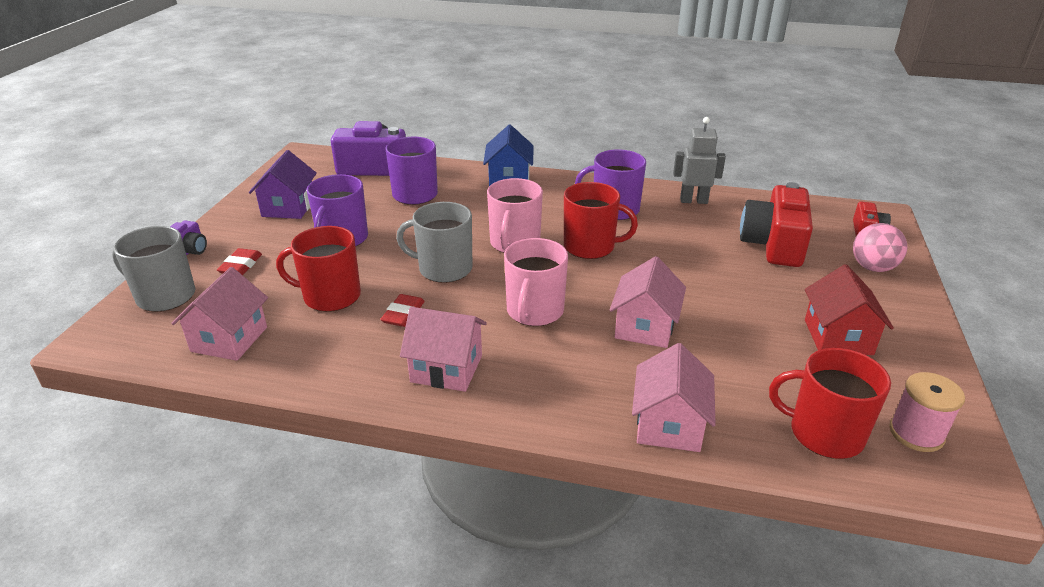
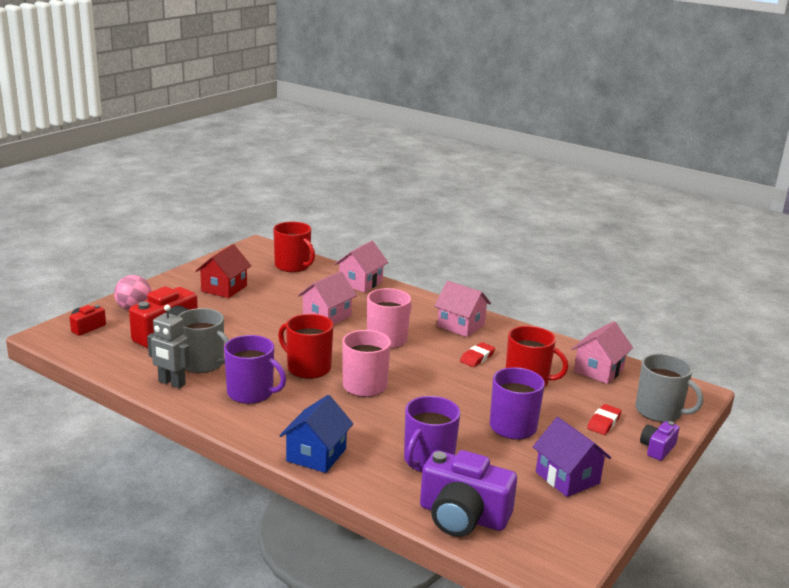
camera: 160 degrees left, 10 degrees down
purple house [249,150,317,219] -> purple house turned 60 degrees counterclockwise [533,417,611,497]
grey mug [396,202,472,283] -> grey mug moved to [178,308,229,373]
pink spool [889,372,965,452] -> none

